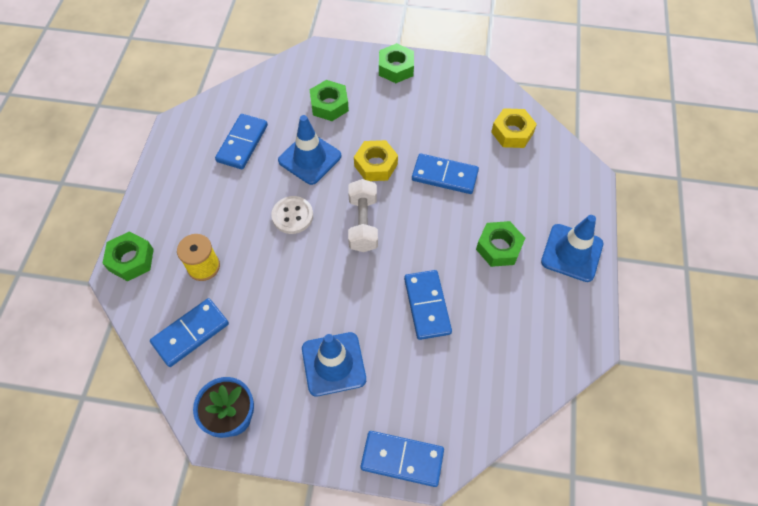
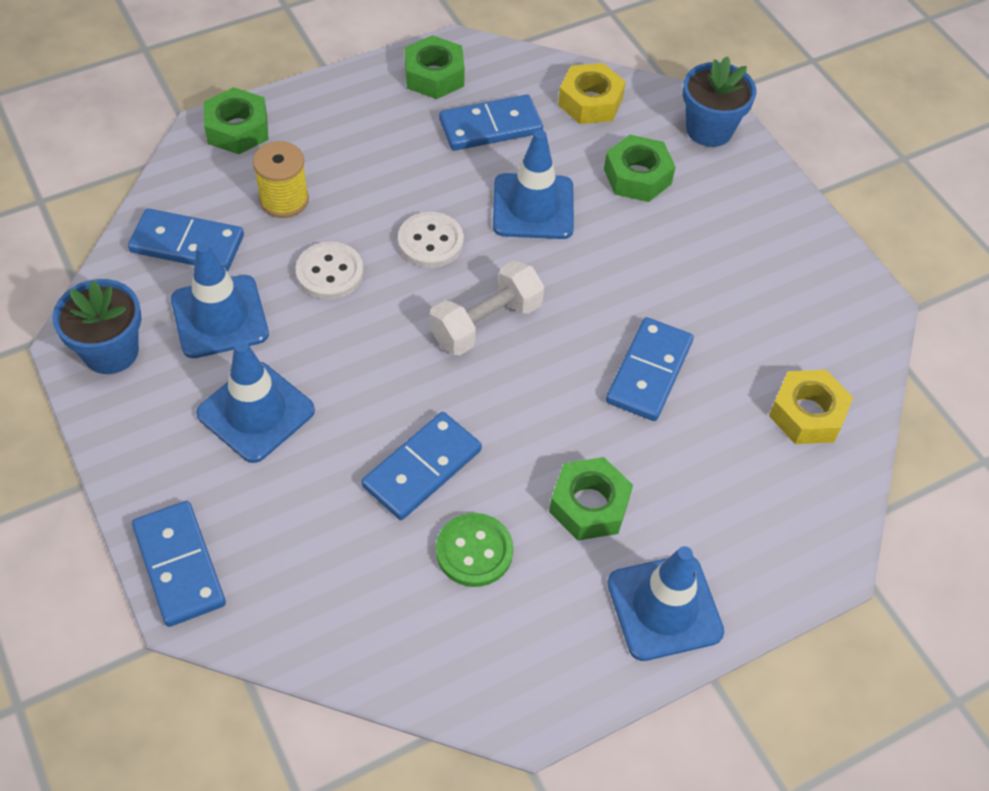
camera: 50 degrees right, 5 degrees down
yellow nut [354,140,398,181] -> yellow nut moved to [558,63,626,124]
green nut [379,43,414,83] -> green nut moved to [405,35,465,99]
blue domino [412,153,479,194] -> blue domino turned 45 degrees clockwise [606,317,693,421]
none -> blue traffic cone [171,242,269,358]
none -> white button [295,242,364,300]
none -> green button [436,513,513,587]
none -> blue flower pot [683,56,756,147]

